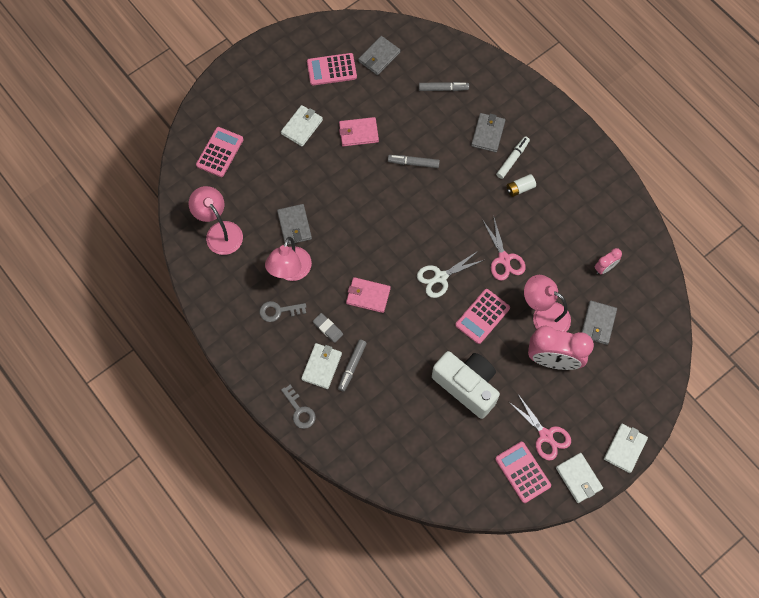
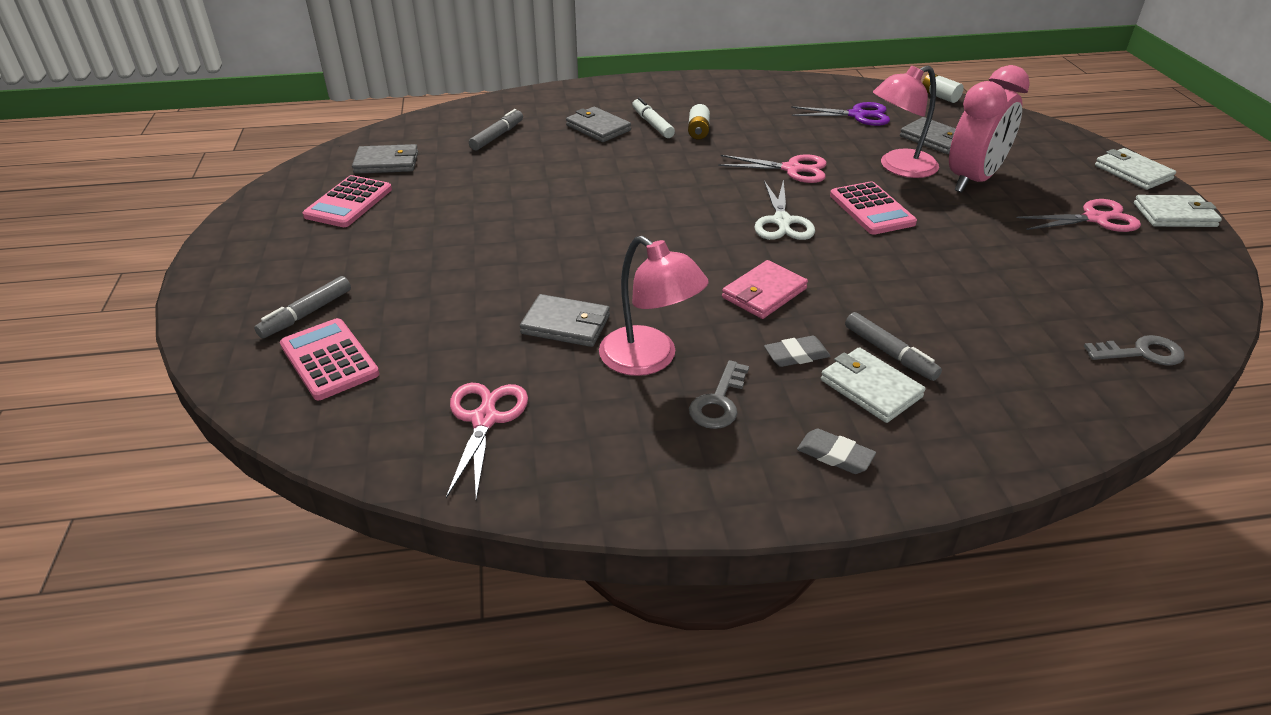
camera: 60 degrees left, 30 degrees down
pink lamp [189,186,243,255] -> pink scissors [446,383,528,500]
white wallet [281,105,323,147] -> none
grey key [281,385,316,429] -> grey key moved to [1084,335,1184,366]
pink wallet [339,117,379,147] -> none
grey wallet [358,36,400,75] -> grey wallet turned 75 degrees counterclockwise [352,144,418,174]
grey marker [388,155,440,168] -> grey marker moved to [254,276,351,338]
white camera [432,351,500,419] -> none
pink calculator [495,442,551,503] -> none
pink clock [595,248,622,274] -> purple scissors [791,102,890,126]
none -> grey eraser [797,429,876,474]
none -> white battery [922,74,964,103]

